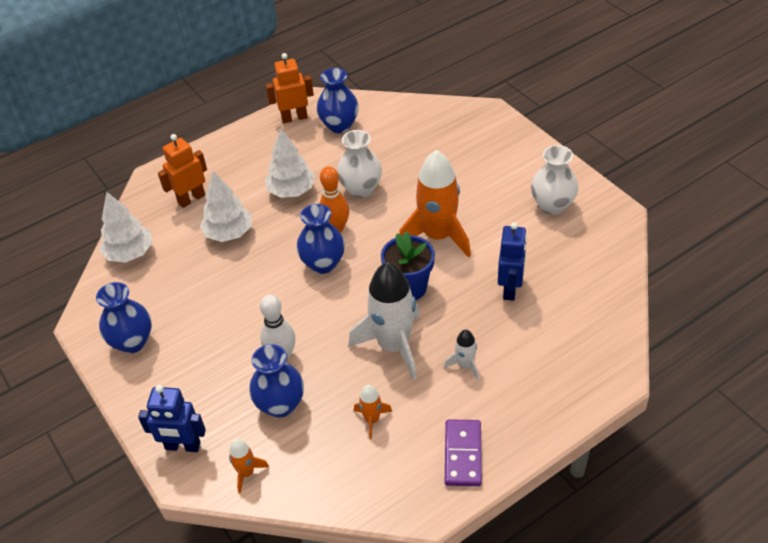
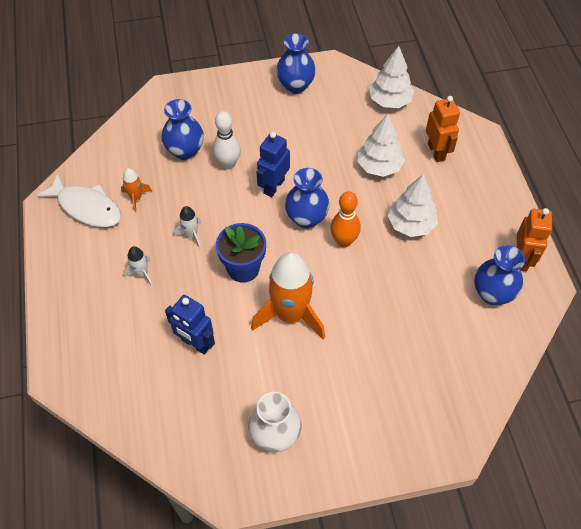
camera: 110 degrees right, 10 degrees up
blue robot [138,385,206,452] -> blue robot moved to [257,132,290,197]
orange rocket [229,439,269,494] -> none
white vase [337,130,382,198] -> none
white rocket [349,262,420,380] -> white rocket [174,206,201,248], size x0.45
purple domino [445,419,482,486] -> none
none -> white fish [36,173,121,227]

